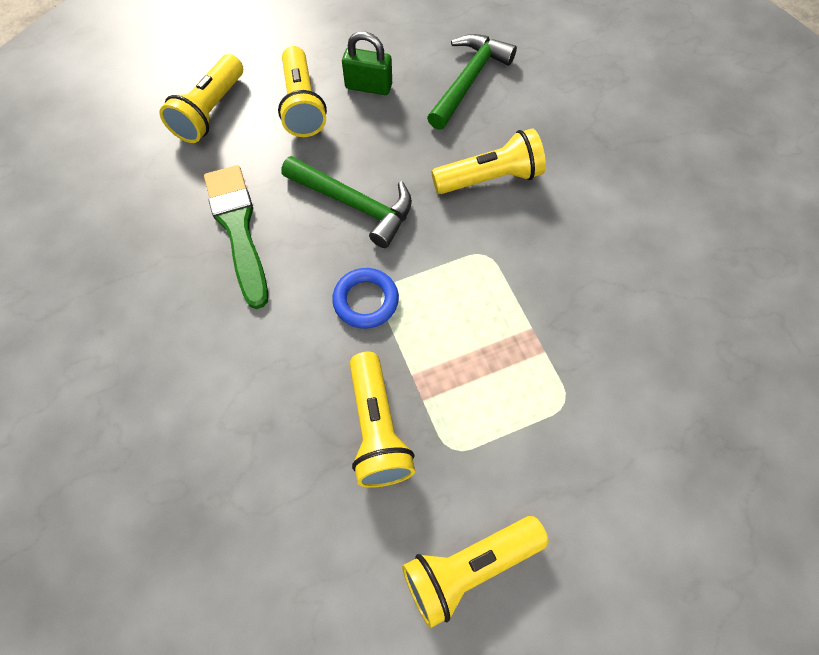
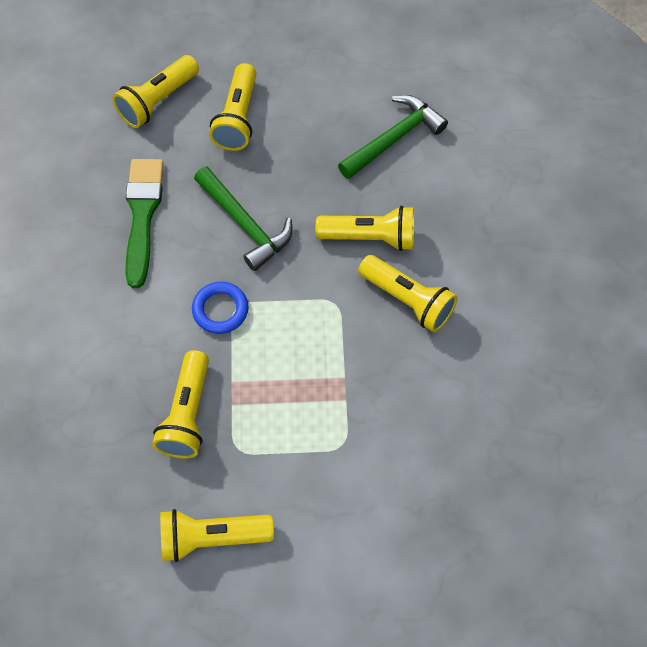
camera: 20 degrees right, 0 degrees up
green padlock [342,31,392,95] -> none
none -> yellow flashlight [358,255,458,332]

